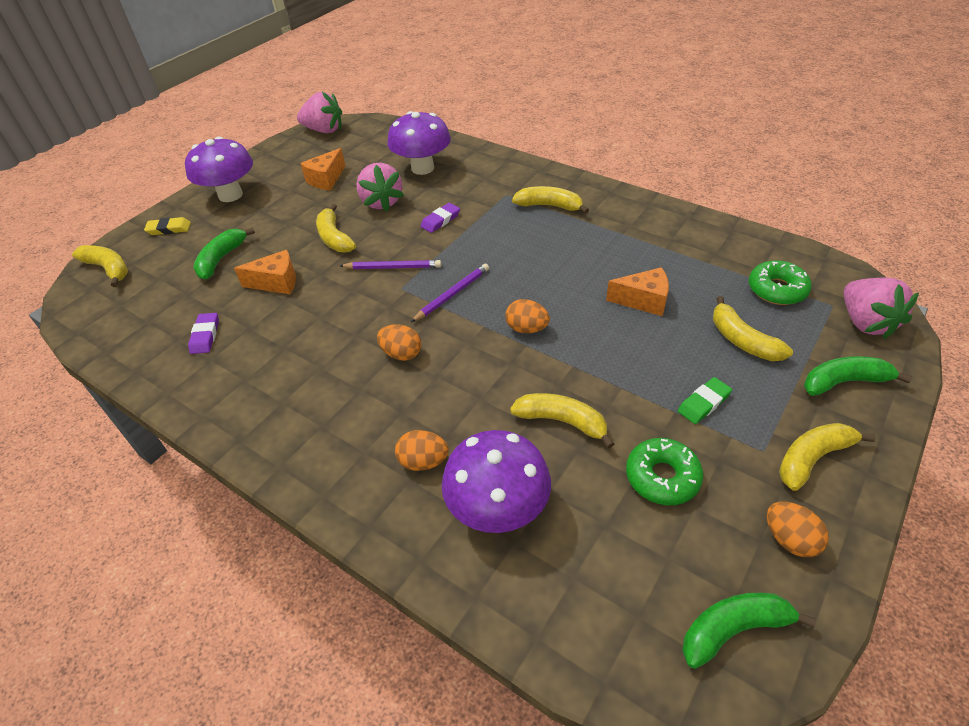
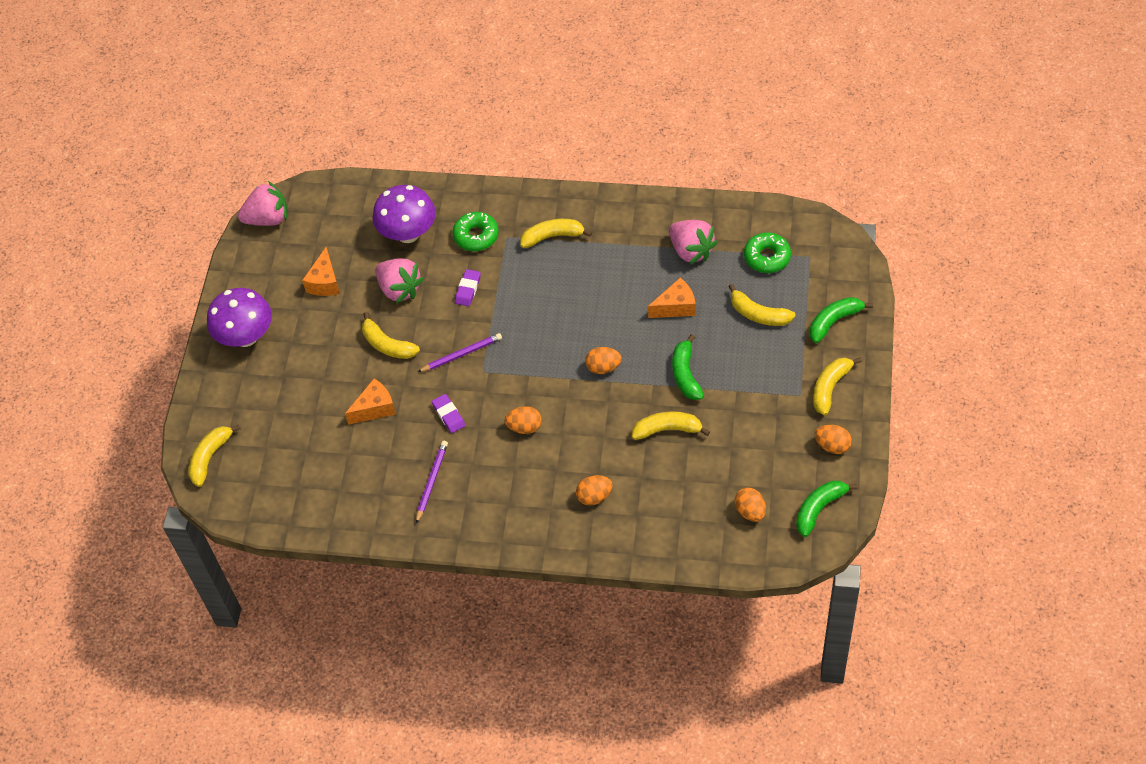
camera: 25 degrees left, 10 degrees up
yellow banana [72,245,128,287] -> yellow banana turned 75 degrees counterclockwise [188,424,241,487]
yellow eraser [144,217,191,235] -> none
purple eraser [188,313,219,354] -> purple eraser moved to [432,394,465,433]
green banana [193,227,255,280] -> green banana moved to [672,334,704,400]
purple pencil [411,263,489,322] -> purple pencil moved to [416,441,448,524]
purple mushroom [441,430,551,533] -> none
green donut [626,438,703,505] -> green donut moved to [453,212,499,251]
green eraser [678,377,732,424] -> none
pink strawberry [844,278,919,339] -> pink strawberry moved to [669,220,717,265]
none -> orange egg [735,488,766,522]

